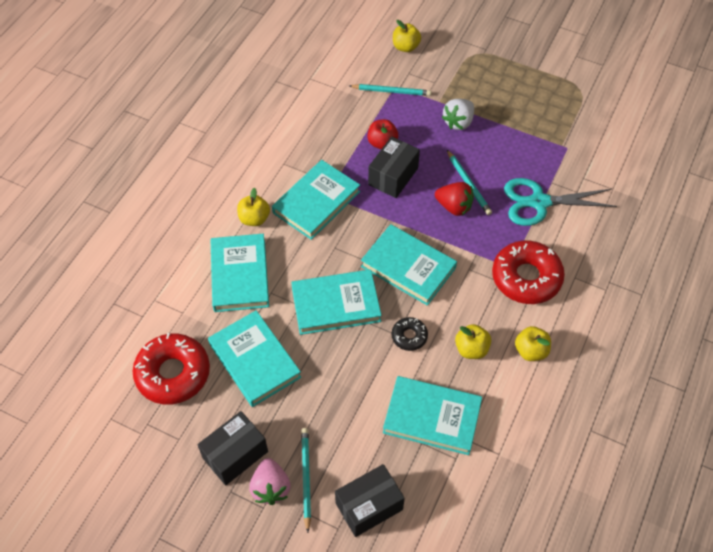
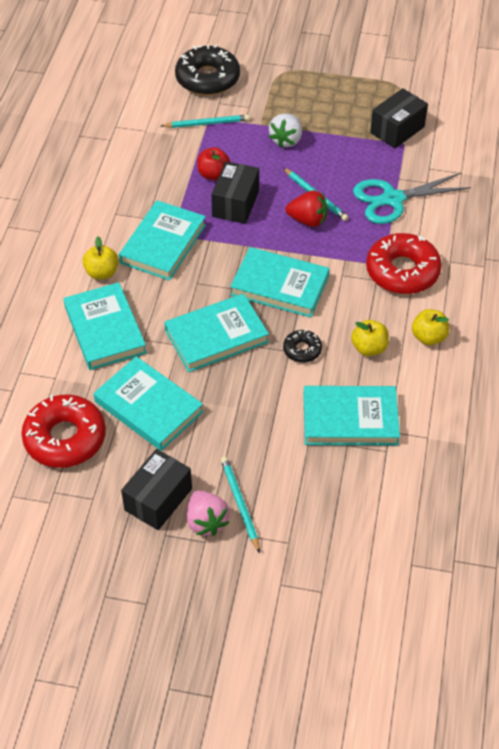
camera: 15 degrees left, 5 degrees down
black box [335,464,405,537] -> black box moved to [370,88,428,148]
yellow apple [393,20,421,52] -> black donut [175,44,240,95]

